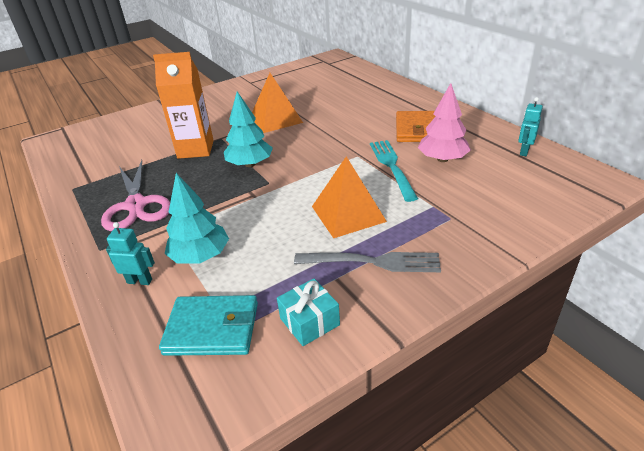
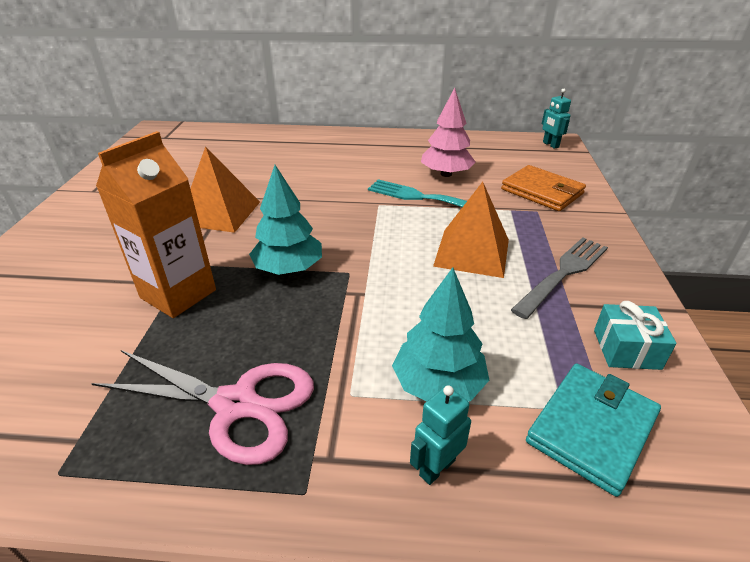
camera: 55 degrees left, 0 degrees up
orange wallet [396,111,436,142] -> orange wallet moved to [501,165,586,211]
turquoise robot [518,97,543,156] -> turquoise robot moved to [542,89,571,149]

